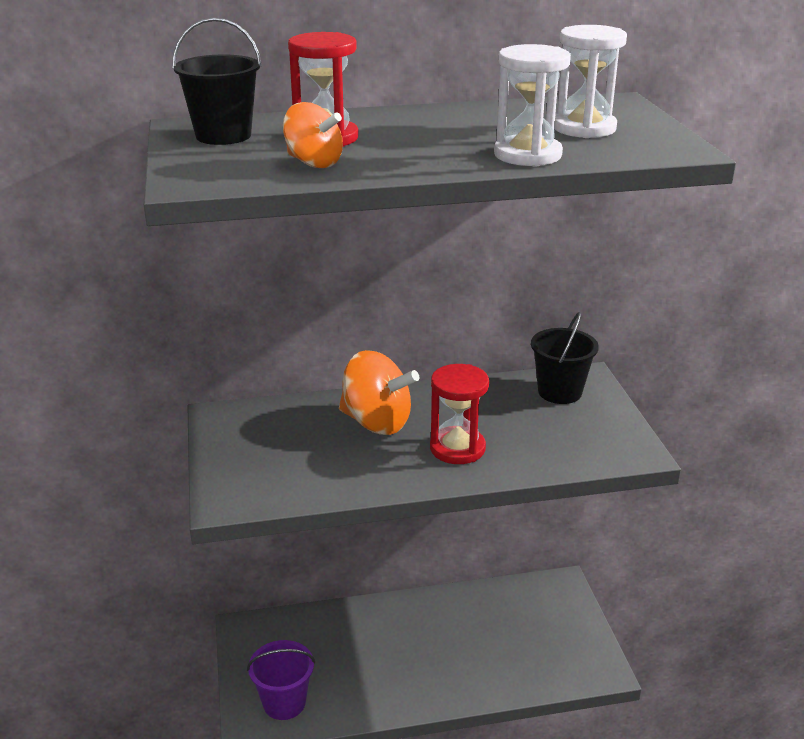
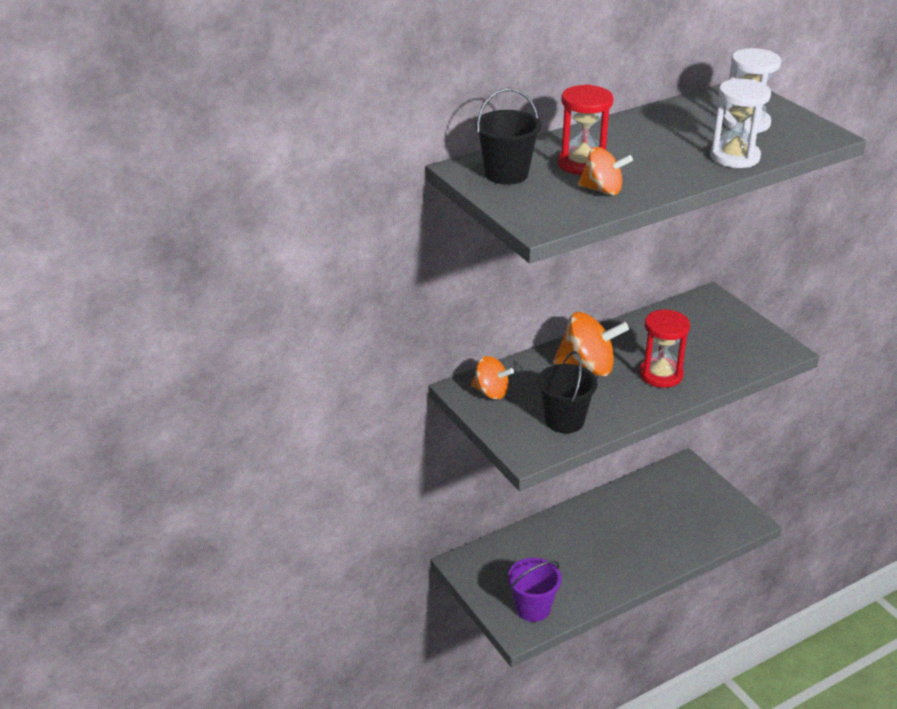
camera: 20 degrees left, 5 degrees up
black bucket [531,312,599,404] -> black bucket moved to [538,351,598,433]
none -> orange spinning top [471,356,514,399]

